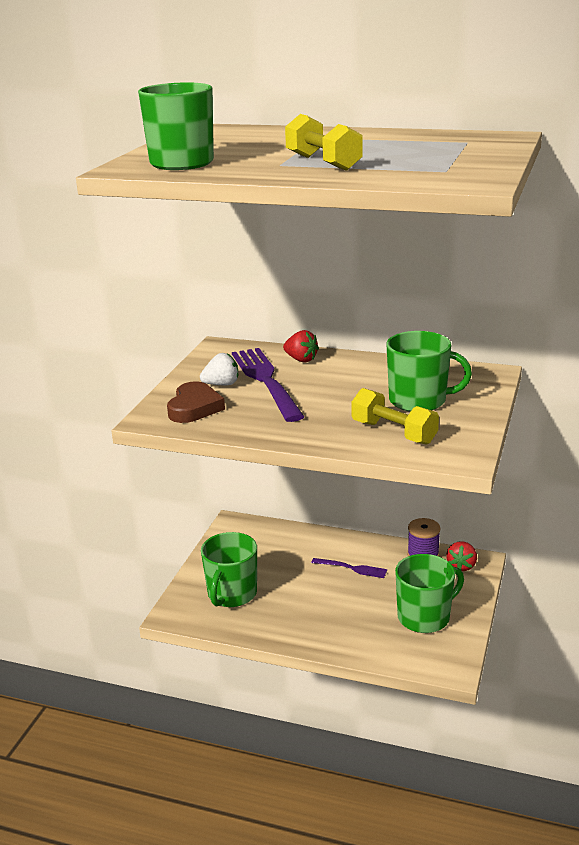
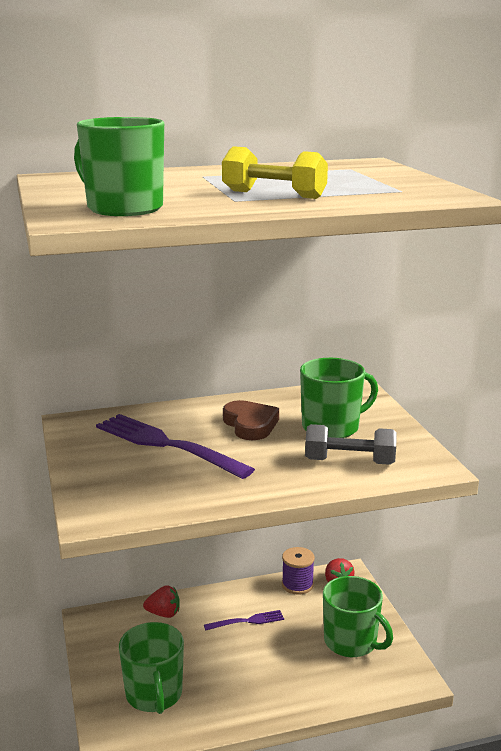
camera: 35 degrees left, 5 degrees down
brown heart [167,381,225,423] -> brown heart moved to [223,400,279,440]
white strawberry [200,353,238,385] -> none
red strawberry [283,330,319,362] -> red strawberry moved to [143,585,180,618]
yellow dumbbell [352,388,439,445] -> grey dumbbell [305,424,397,465]
green mug [395,554,464,633] -> green mug turned 105 degrees clockwise [323,576,393,657]

